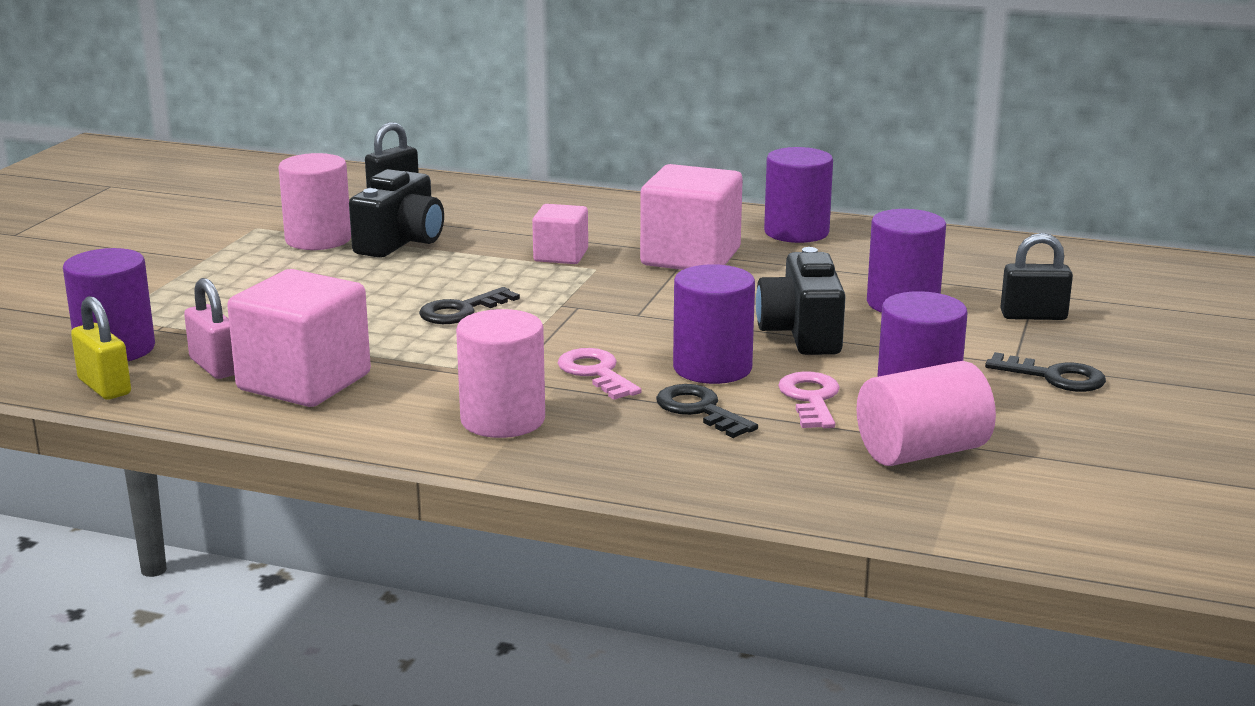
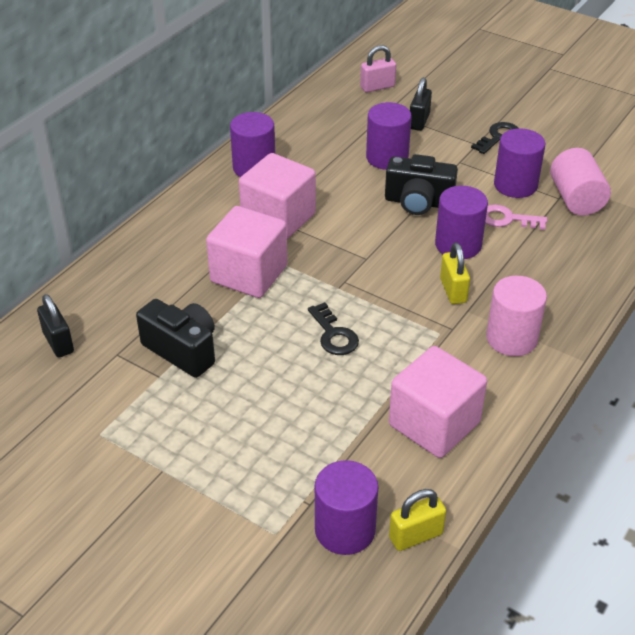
camera: 75 degrees left, 20 degrees up
pink padlock [184,278,235,379] -> pink padlock moved to [360,45,396,92]
pink cylinder [278,153,351,250] -> none
pink cube [532,204,588,264] -> pink cube [206,206,287,298], size x1.77
pink key [558,348,641,400] -> yellow padlock [440,243,470,304]
black key [656,384,758,438] -> none

